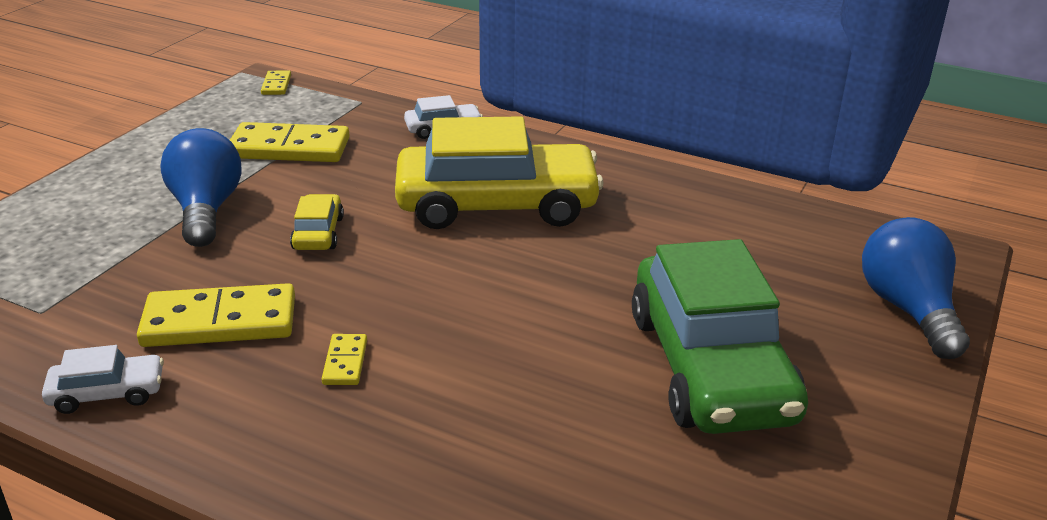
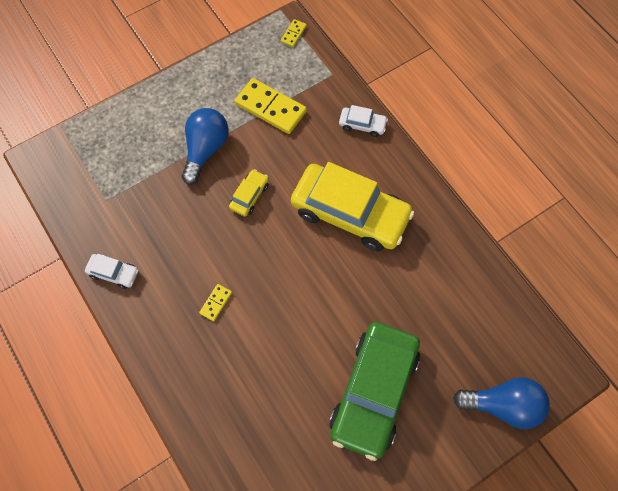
camera: 30 degrees right, 35 degrees up
yellow domino [137,283,295,347] -> none
blue light bulb [862,217,970,359] -> blue light bulb turned 75 degrees clockwise [453,377,550,429]

